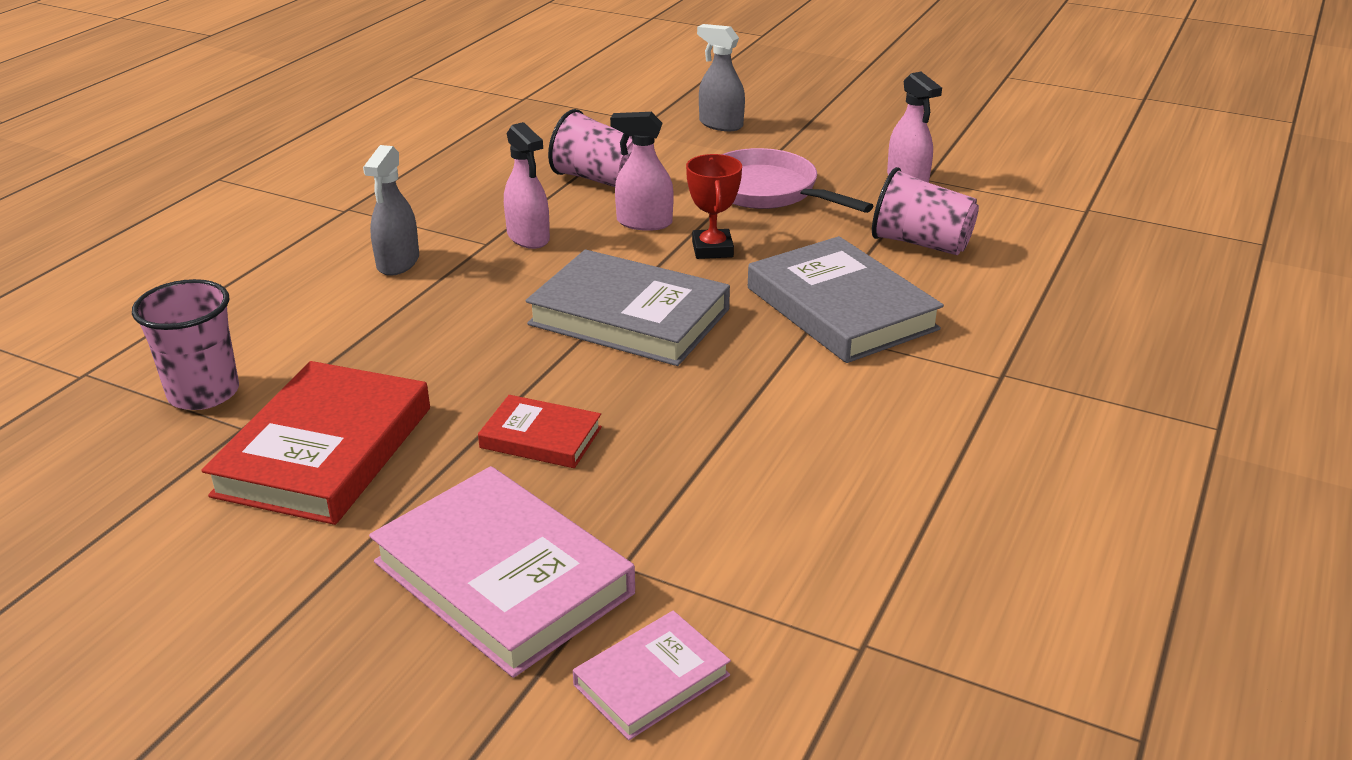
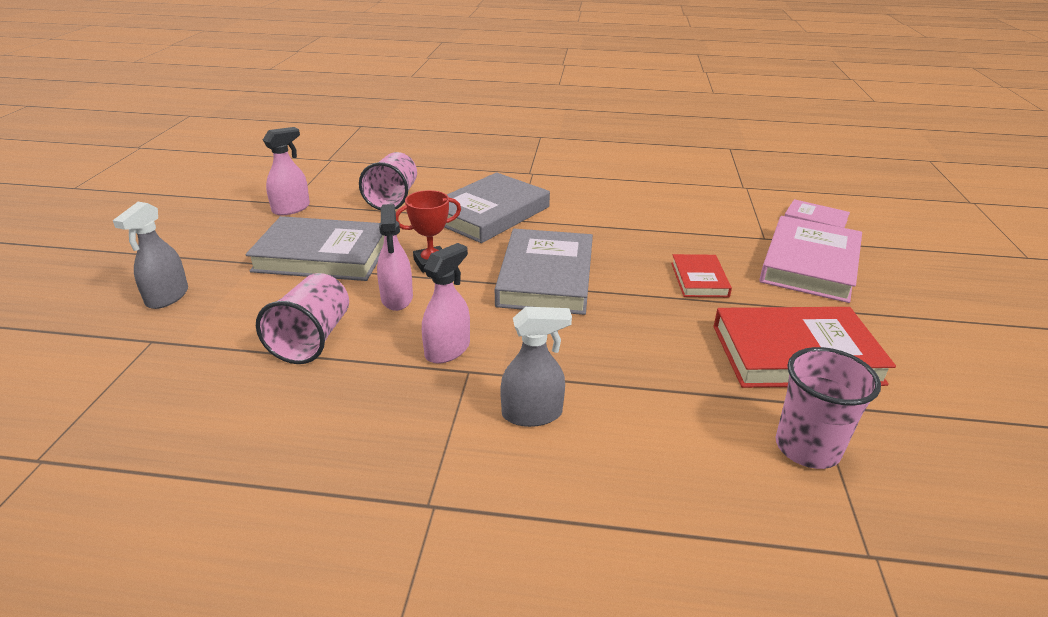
camera: 110 degrees left, 0 degrees up
pink pan [721,148,873,213] -> grey book [245,216,384,281]

